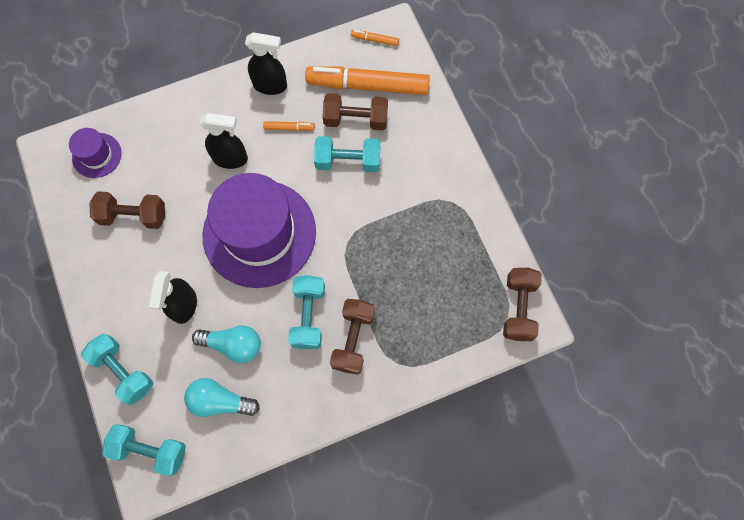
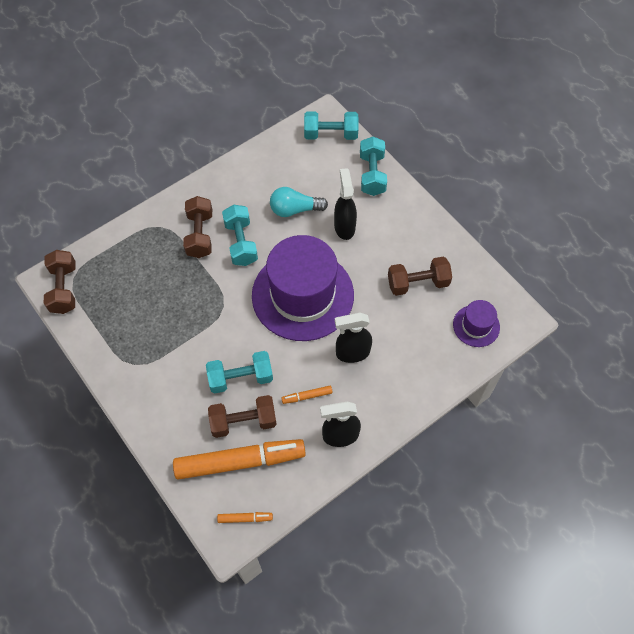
camera: 165 degrees right, 10 degrees down
turquoise dumbbell [81,334,153,405] -> turquoise dumbbell turned 60 degrees clockwise [360,137,387,196]
turquoise light bulb [184,378,260,417] -> none

